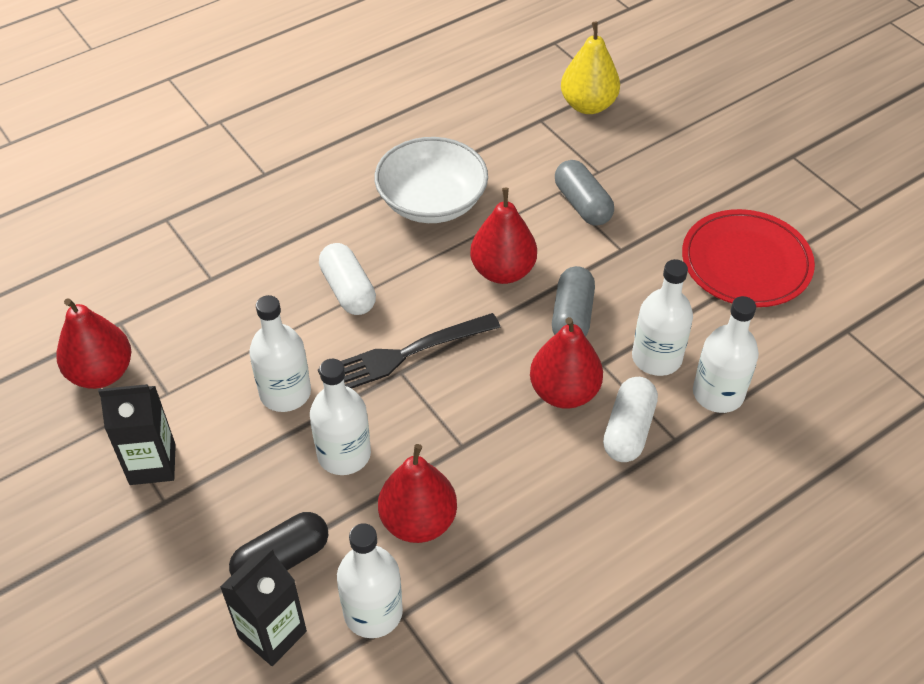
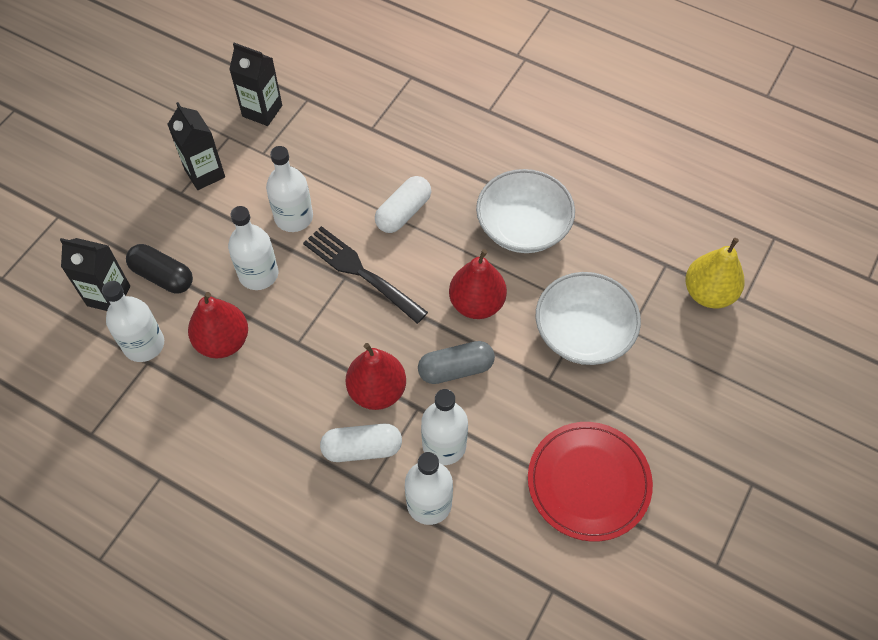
camera: 65 degrees right, 10 degrees up
red pear [56,298,131,389] -> black carton [229,43,282,126]
grey capsule [555,160,614,226] -> white bowl [536,272,641,365]

